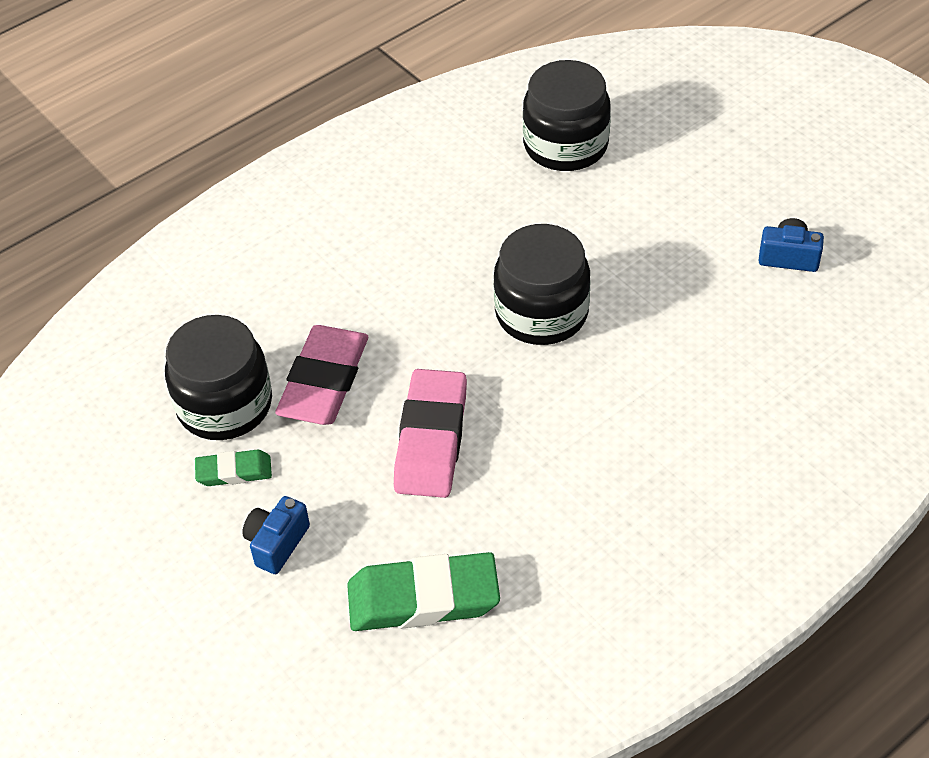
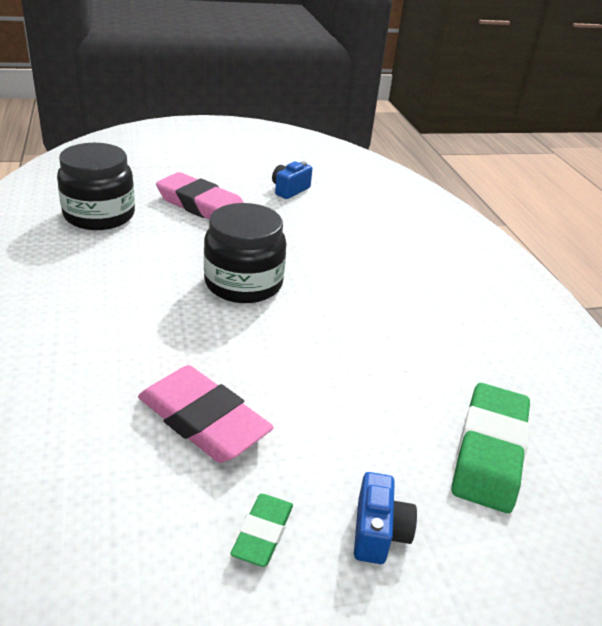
camera: 70 degrees left, 15 degrees down
black jar [165,315,272,440] -> none
blue camera [242,496,310,574] -> blue camera turned 135 degrees counterclockwise [354,472,417,564]
pink eraser [394,369,467,498] -> pink eraser moved to [156,172,244,220]

